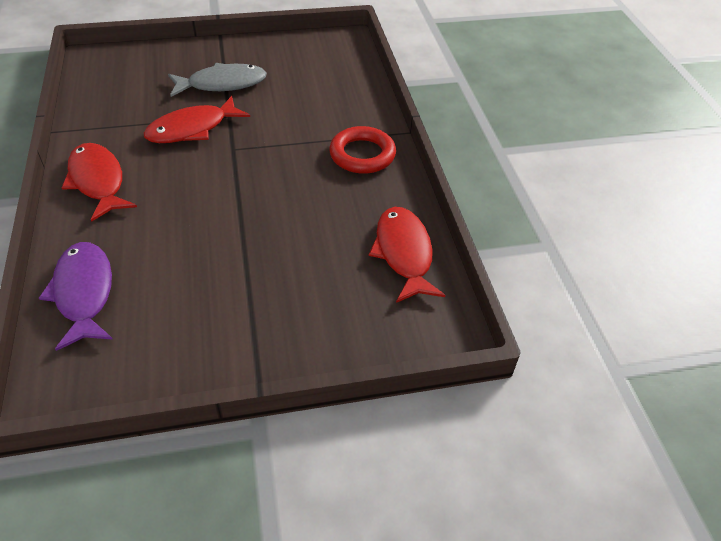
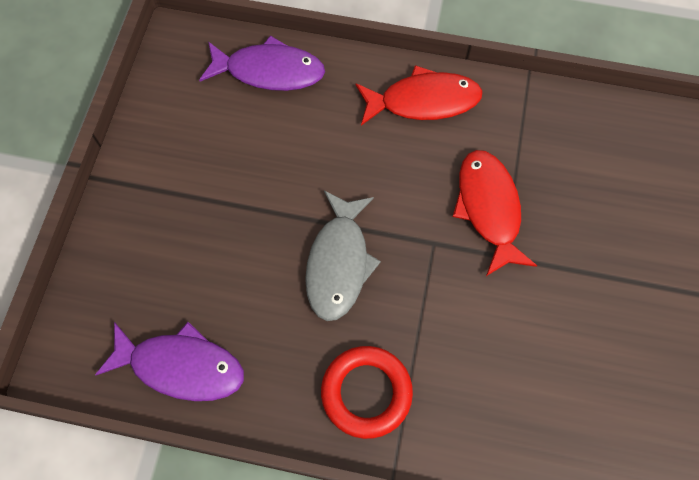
camera: 115 degrees right, 20 degrees up
grey fish [168,63,267,97] -> grey fish moved to [305,190,381,321]
red fish [369,207,445,303] -> purple fish [95,322,244,401]

